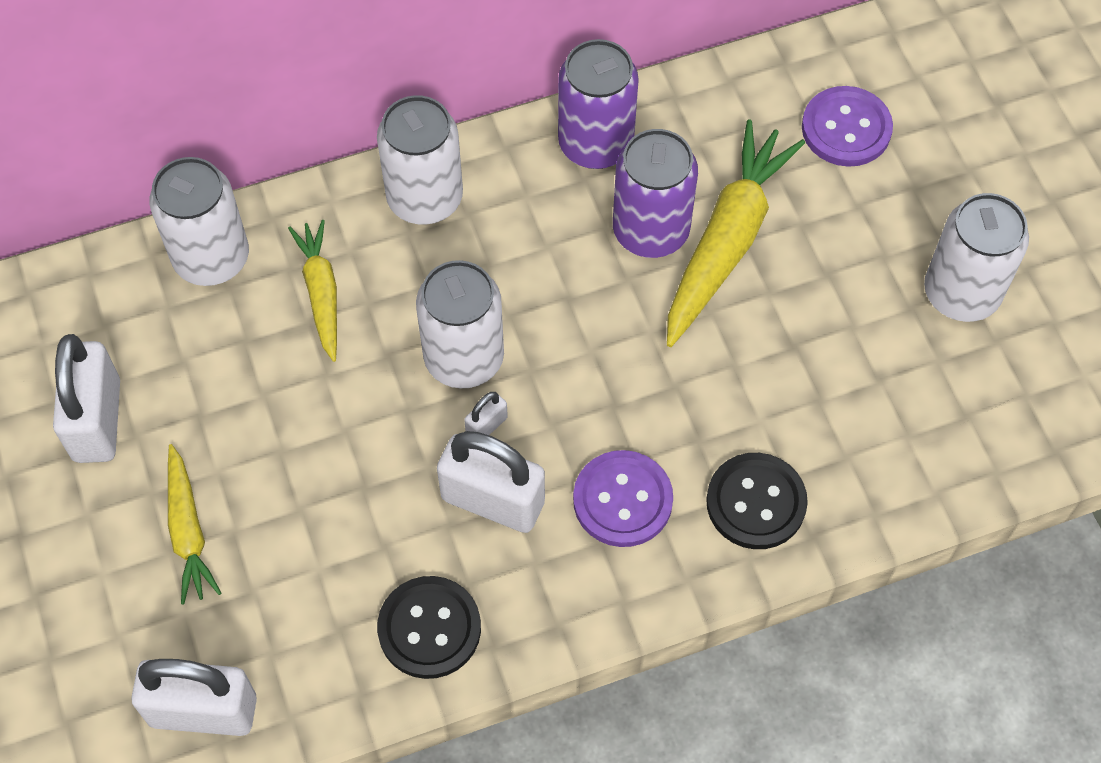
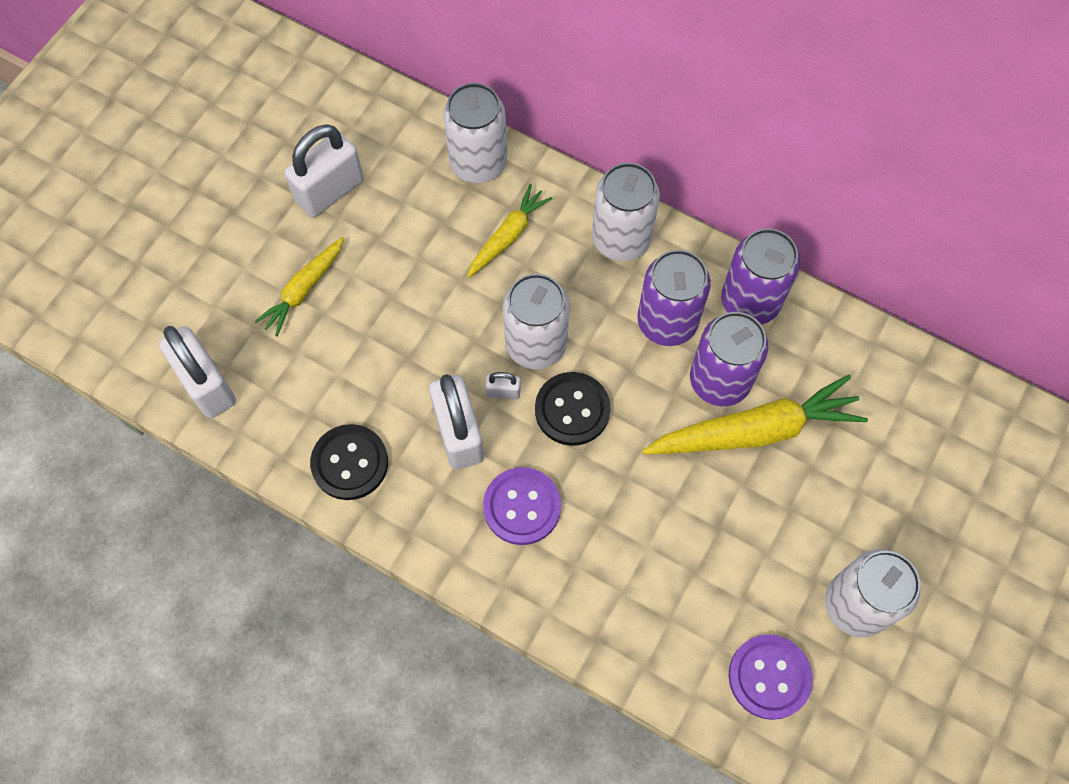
camera: 50 degrees right, 5 degrees up
black button [706,453,808,549] -> black button moved to [535,372,611,446]
purple button [802,86,893,167] -> purple button moved to [728,634,813,720]
none -> purple can [637,250,711,346]

